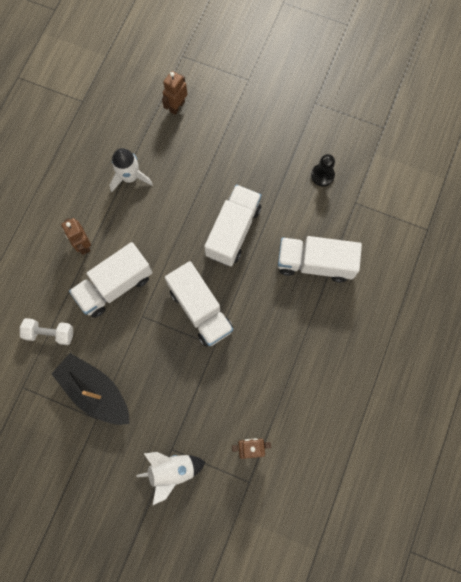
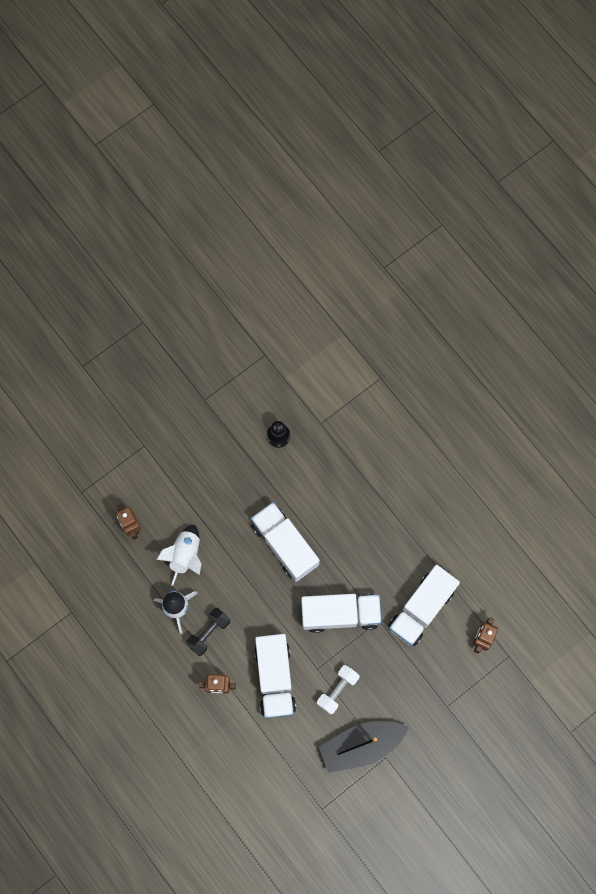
camera: 60 degrees left, 0 degrees up
white dumbbell [20,318,73,345] -> white dumbbell moved to [317,665,359,715]
white rocket [136,452,206,506] -> white rocket moved to [156,525,202,586]
white truck [278,236,362,282] -> white truck moved to [388,565,460,646]
none -> black dumbbell [186,608,230,656]

